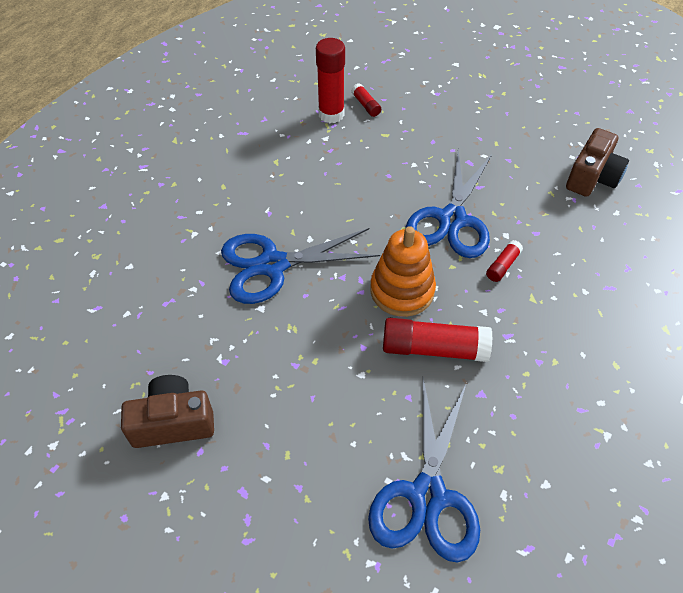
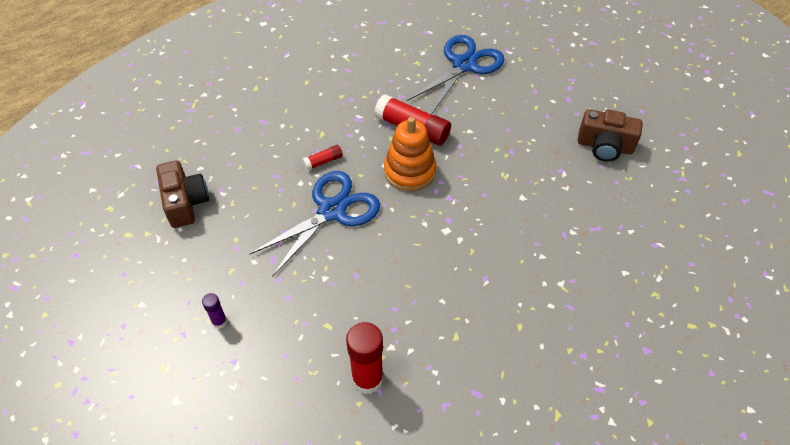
camera: 155 degrees left, 0 degrees up
blue scissors [221,228,380,304] -> none
red glue stick [351,83,381,117] -> none
brown camera [566,128,629,197] -> brown camera turned 105 degrees clockwise [156,160,209,228]
none -> purple glue stick [202,293,227,329]

